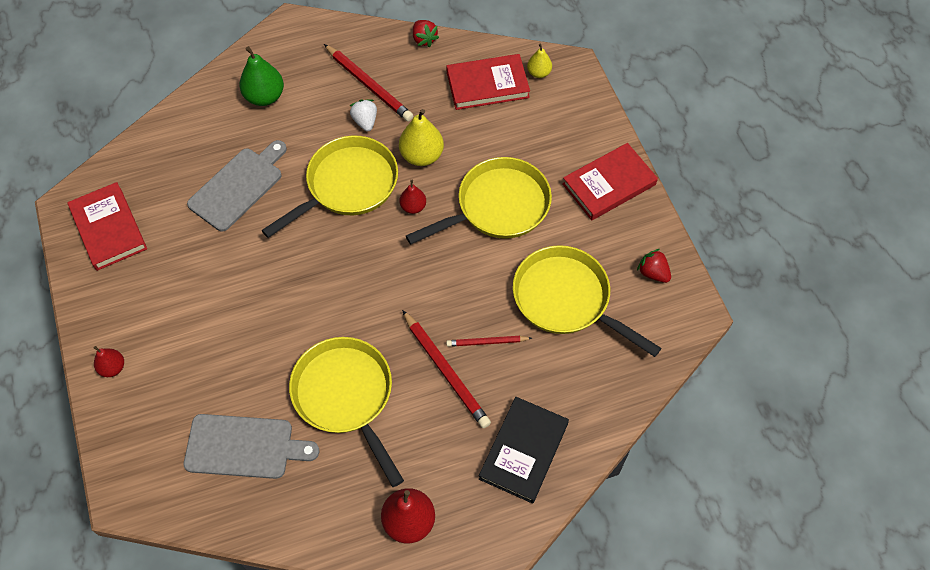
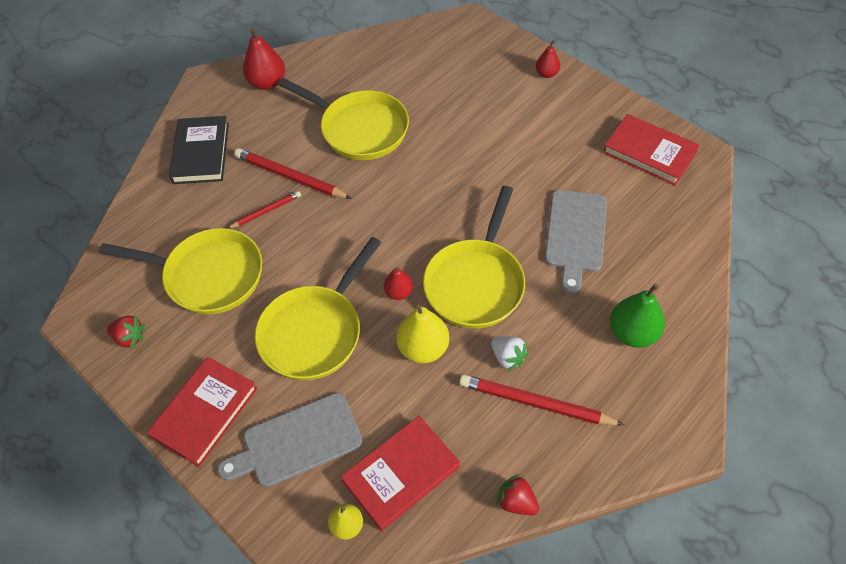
camera: 155 degrees right, 5 degrees down
grey cutting board [184,414,319,479] -> grey cutting board moved to [218,393,363,487]

